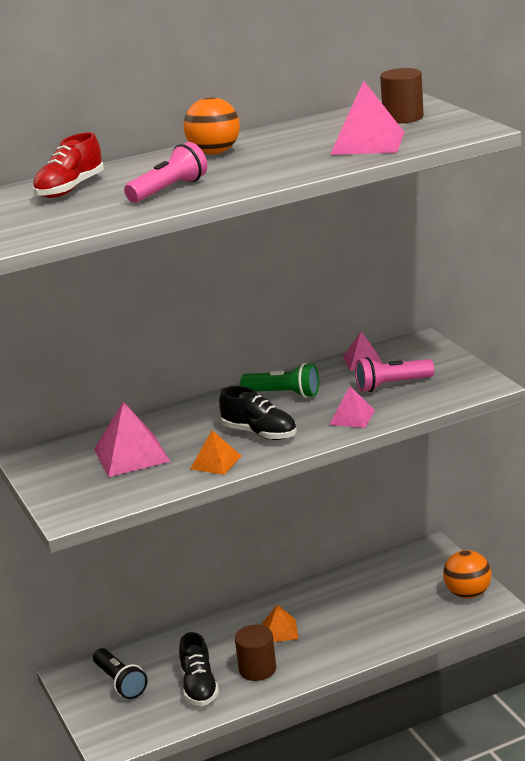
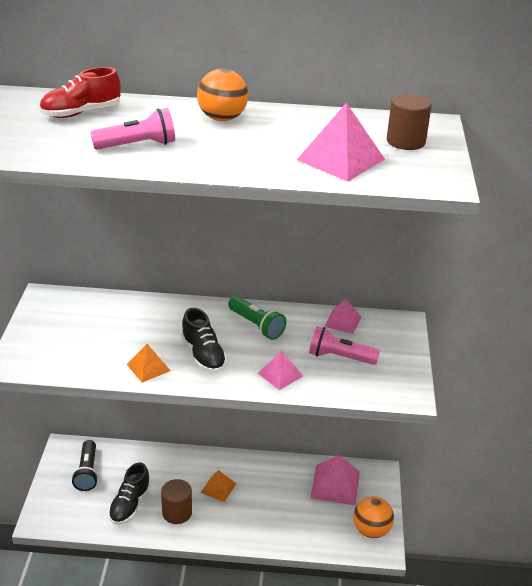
camera: 25 degrees right, 10 degrees up
pink pyramid [94,401,171,477] -> pink pyramid moved to [311,455,360,506]

